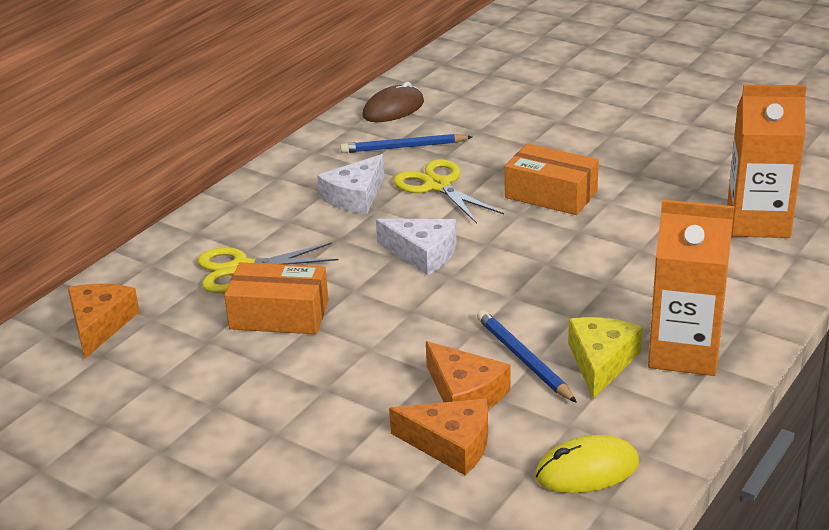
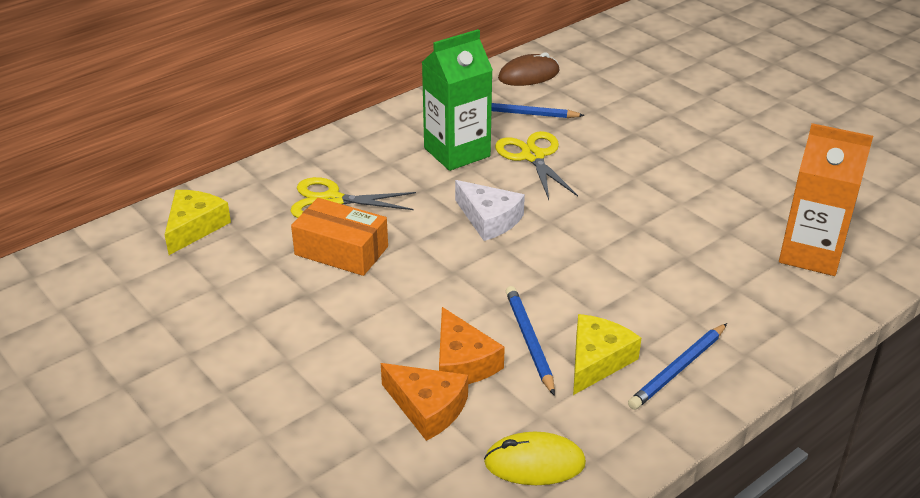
camera: 15 degrees right, 5 degrees up
orange cheese [68,284,140,359] -> yellow cheese [165,190,231,255]
white cheese [317,154,384,214] -> green carton [422,29,493,171]
orange box [505,143,599,215] -> none
orange carton [648,200,734,376] -> blue pencil [628,323,727,410]

